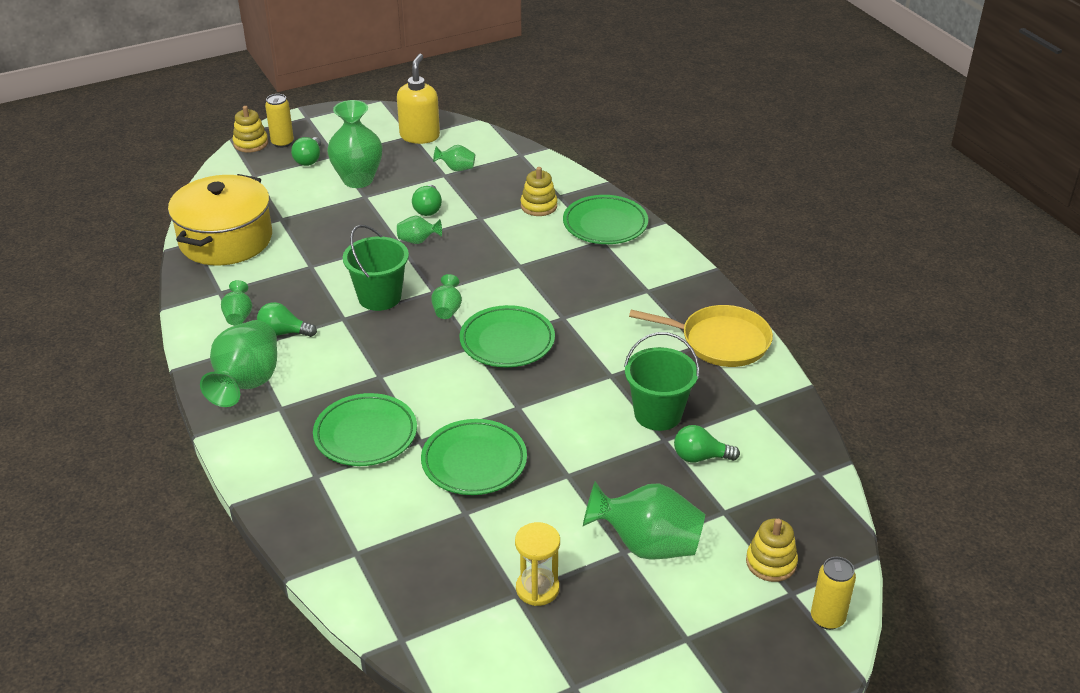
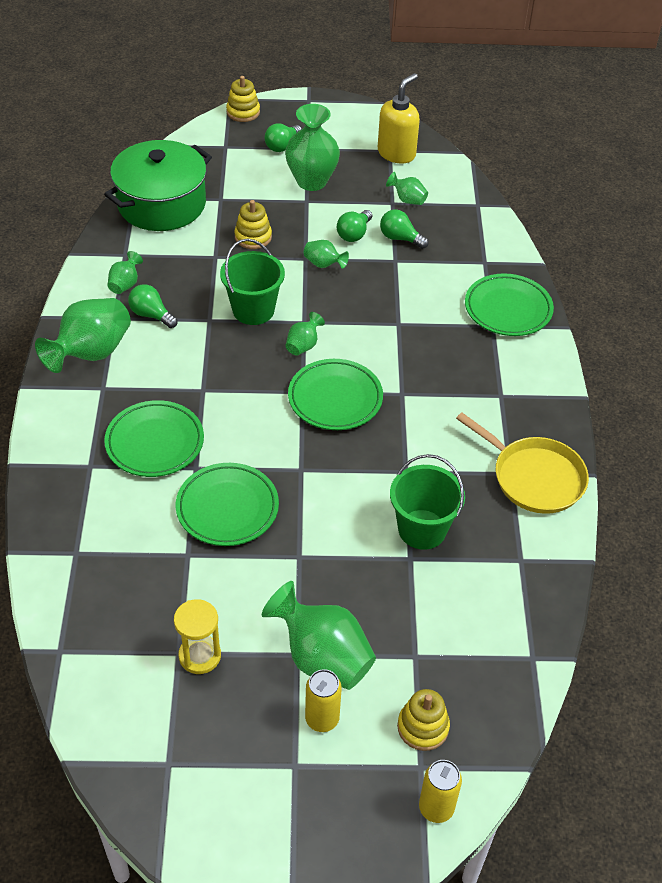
camera: 25 degrees right, 10 degrees up
yellow pot [168,174,272,266] -> green pot [104,140,212,231]
yellow can [265,94,294,148] -> yellow can moved to [305,669,342,732]
yellow stacking toy [521,167,557,216] -> yellow stacking toy moved to [234,200,272,249]
green light bulb [674,425,740,462] -> green light bulb moved to [380,209,429,249]

